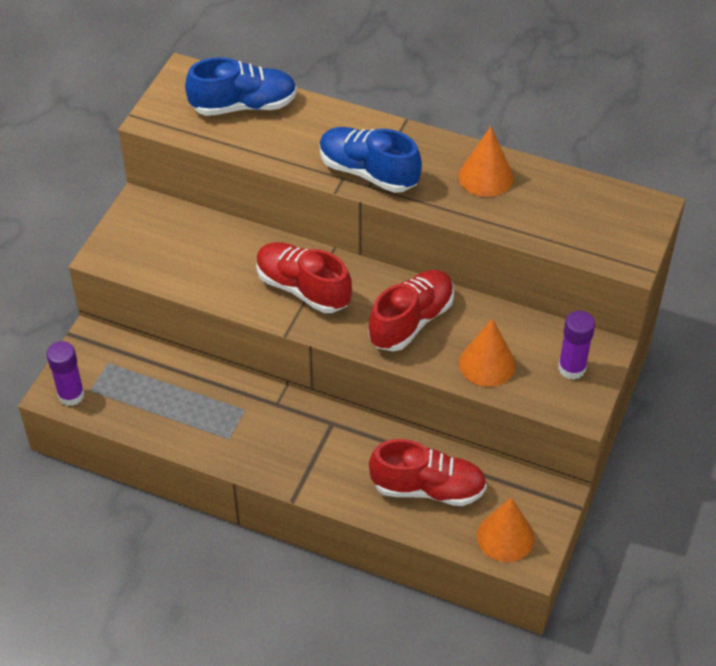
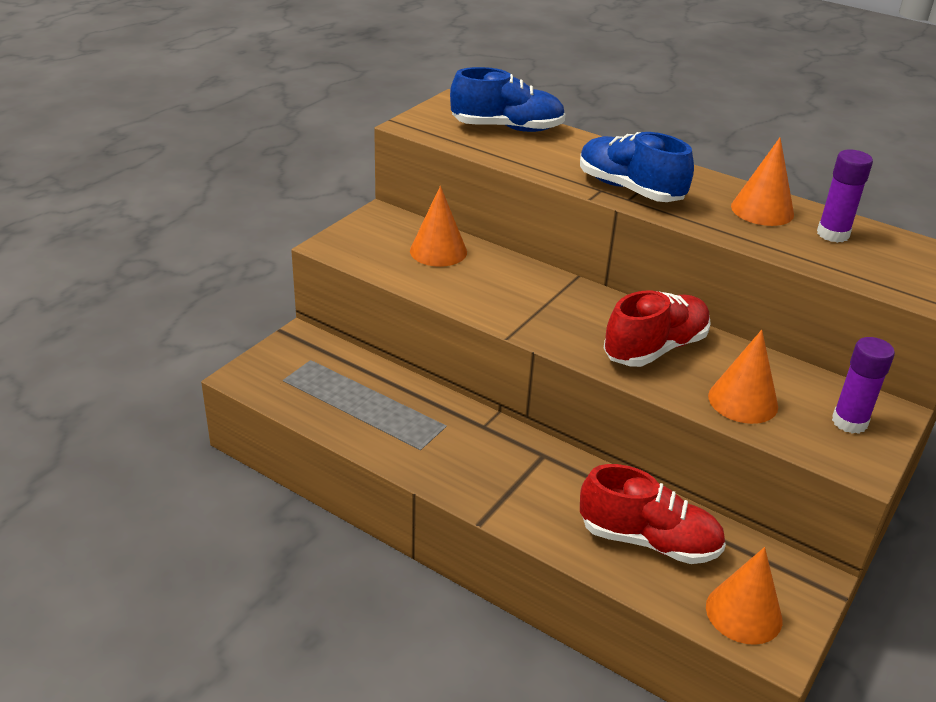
camera: 10 degrees right, 15 degrees down
purple glue stick [47,341,85,406] -> purple glue stick moved to [817,150,873,243]
red shoe [256,242,352,313] -> none
none -> orange cone [410,186,467,267]

